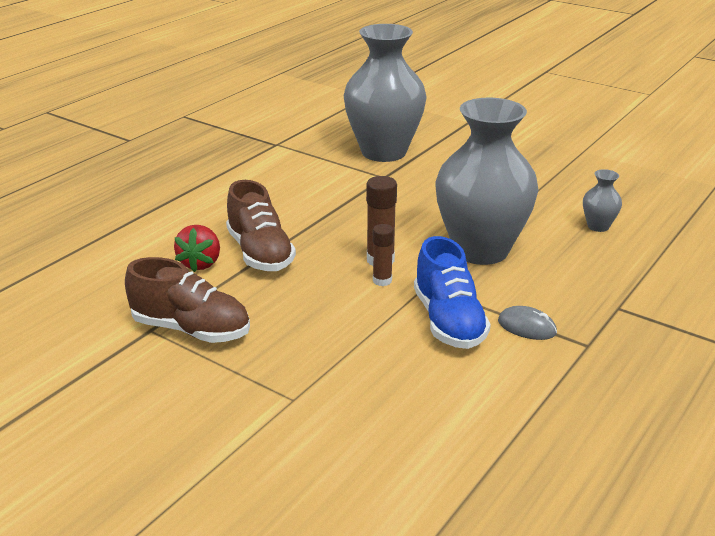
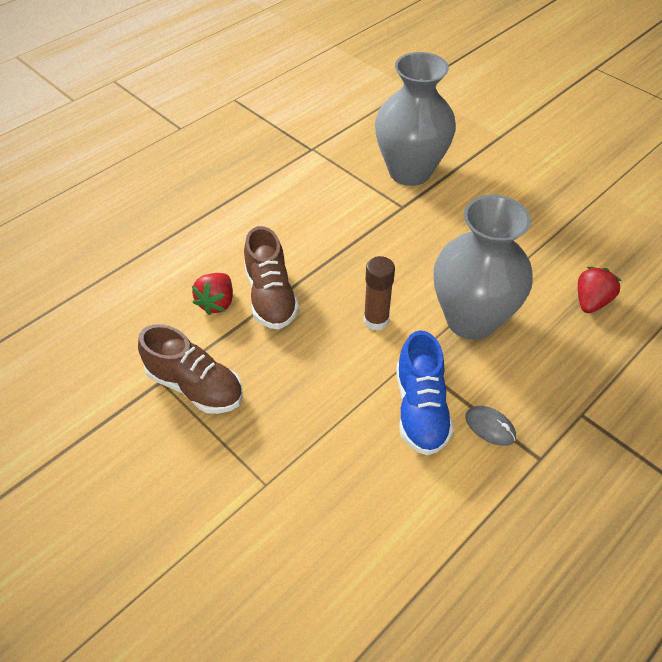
camera: 10 degrees right, 20 degrees up
brown glue stick [373,224,394,286] -> none
grey vase [583,169,622,232] -> red strawberry [578,267,622,313]

